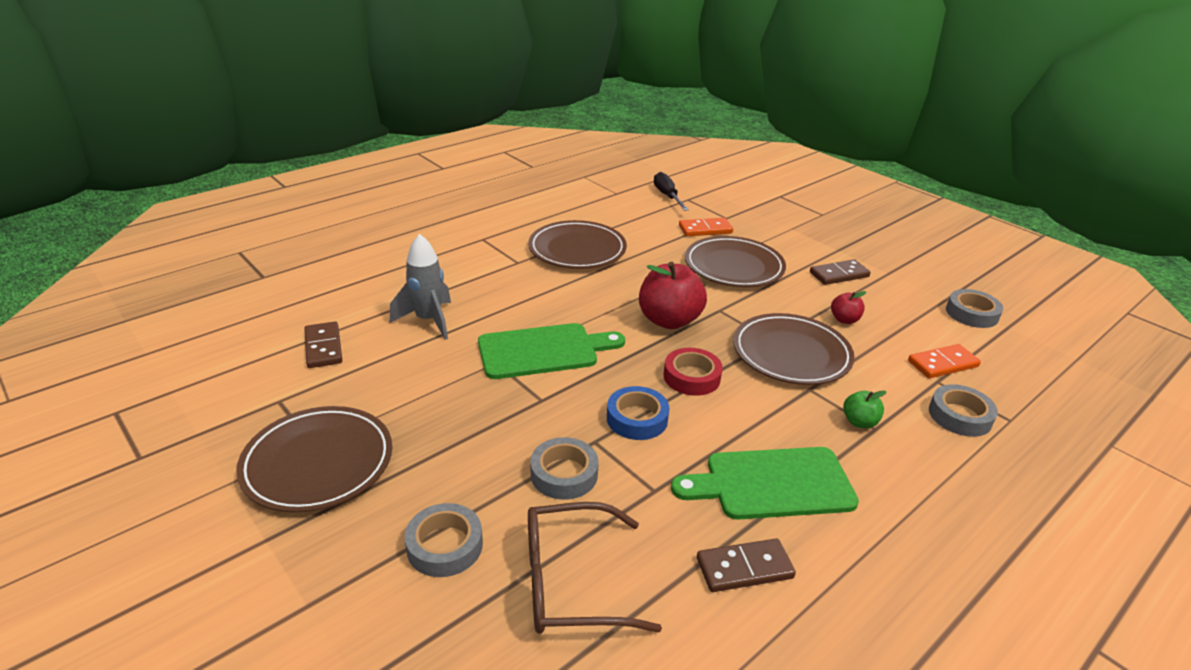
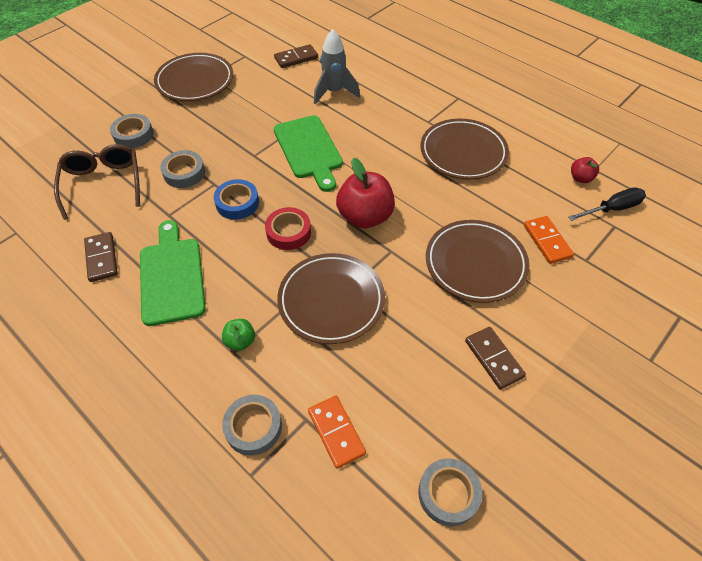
camera: 85 degrees right, 20 degrees up
red apple [831,291,866,324] -> red apple moved to [571,157,599,183]

